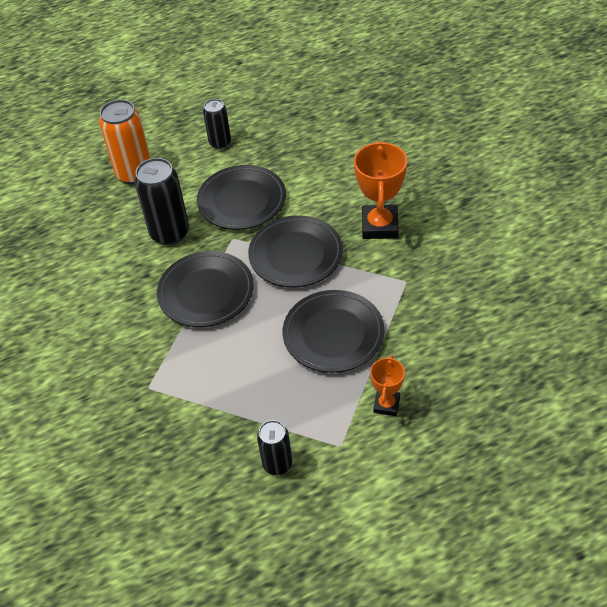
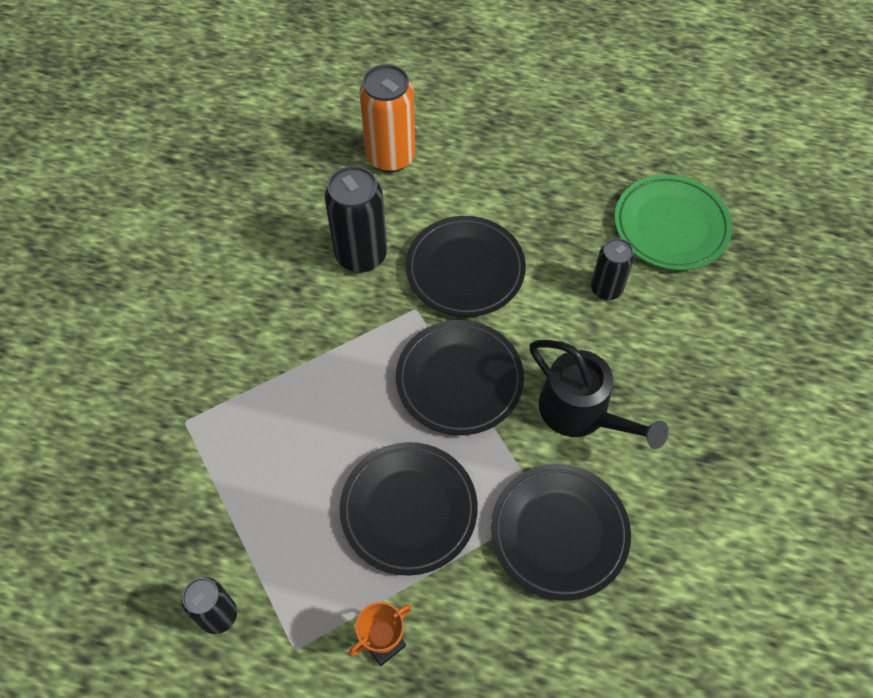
camera: 35 degrees right, 10 degrees up
black plate [157,251,254,327] -> black plate moved to [491,464,631,601]
black can [203,99,231,149] -> black can moved to [591,238,634,300]
orange trophy [354,141,407,239] -> black watering can [529,340,668,449]
none -> green plate [614,175,732,270]

